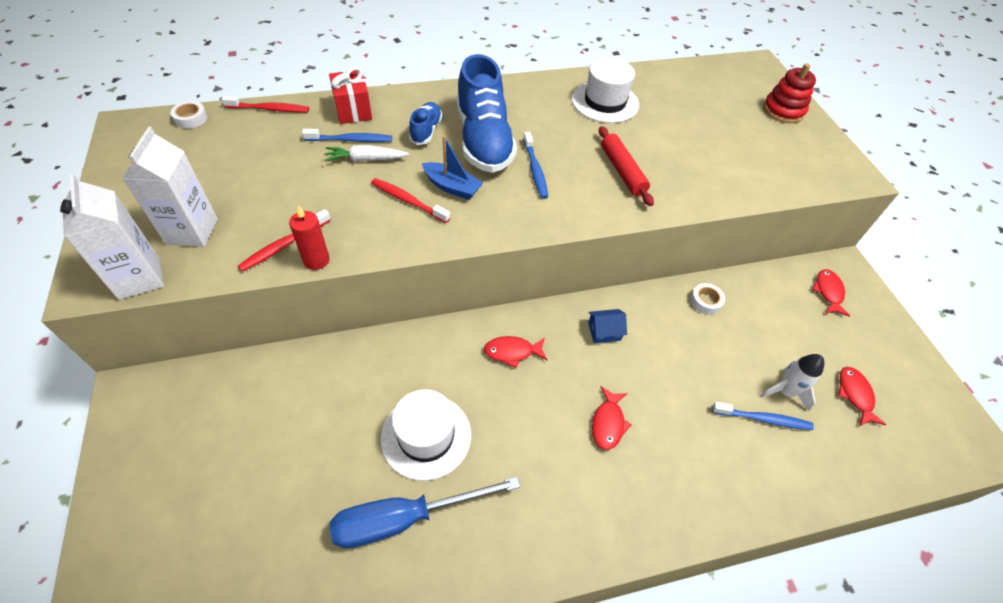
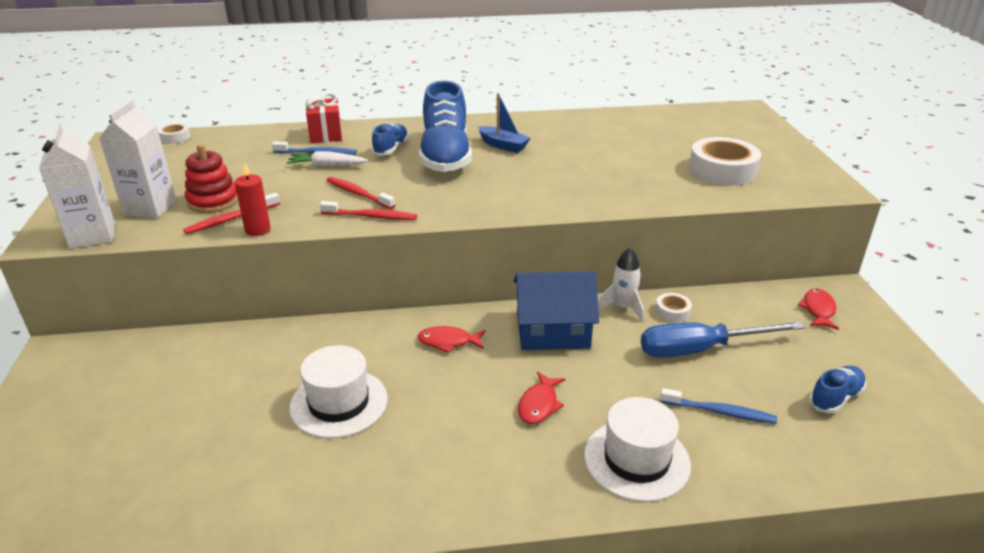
camera: 10 degrees right, 20 degrees down
red toothbrush [221,96,309,112] -> red toothbrush moved to [320,201,417,220]
blue screwdriver [330,477,520,549] -> blue screwdriver moved to [641,321,805,358]
blue boat [422,136,483,200] -> blue boat moved to [478,93,531,153]
blue toothbrush [523,132,548,199] -> none
white hat [572,58,639,123] -> white hat moved to [584,397,691,502]
blue house [588,309,627,343] -> blue house [514,271,599,350], size x2.21
red rolling pin [599,126,654,206] -> none
white rocket [760,354,825,411] -> white rocket moved to [598,247,644,321]
red stacking toy [763,63,816,123] -> red stacking toy moved to [185,144,238,213]
red fish [838,367,886,426] -> blue shoe [809,366,866,413]
none -> white tape [689,137,761,186]

